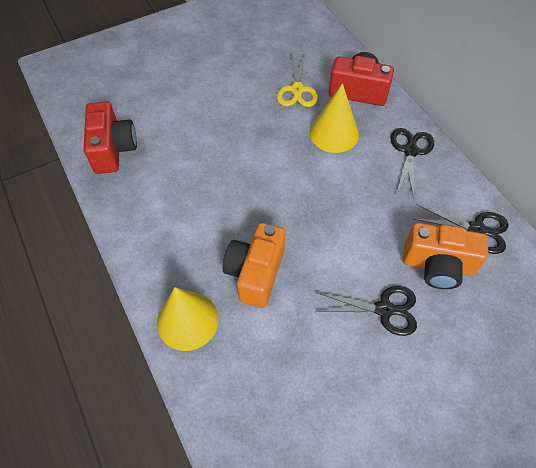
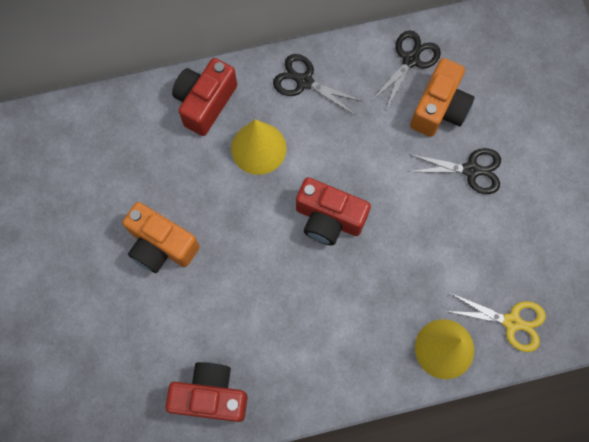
camera: 75 degrees left, 15 degrees up
orange camera [223,223,286,308] -> orange camera moved to [122,202,200,273]
yellow scissors [277,53,318,107] -> yellow scissors moved to [446,293,546,352]
black scissors [316,286,417,336] -> black scissors turned 75 degrees clockwise [408,148,501,194]
none -> red camera [296,177,371,245]

